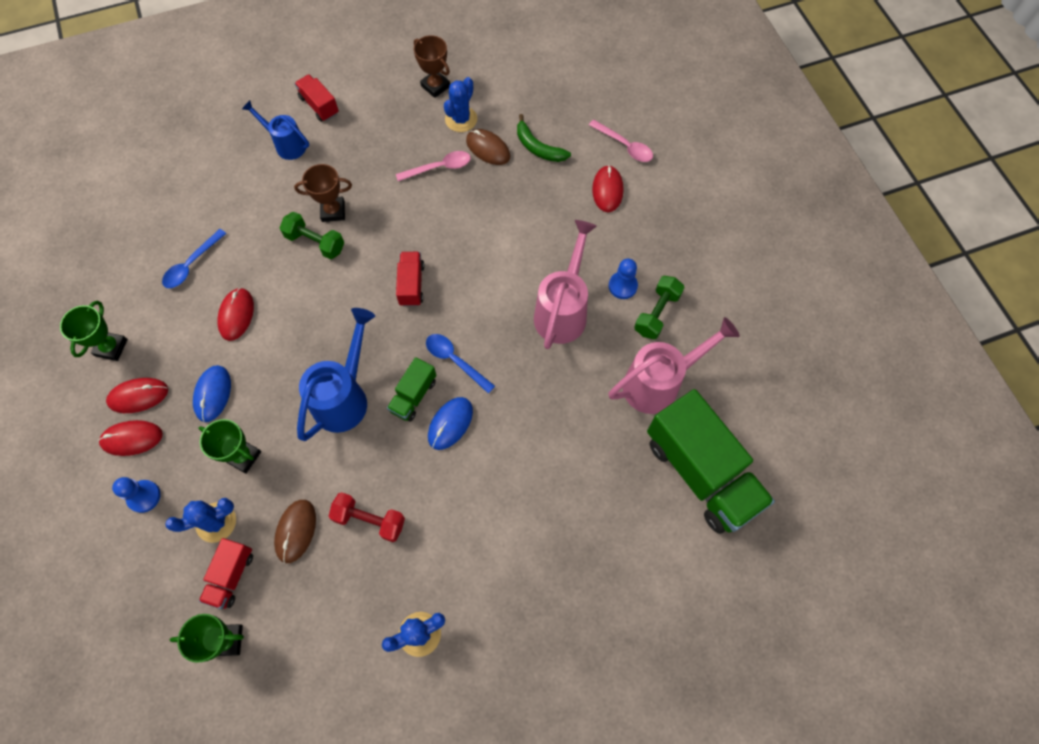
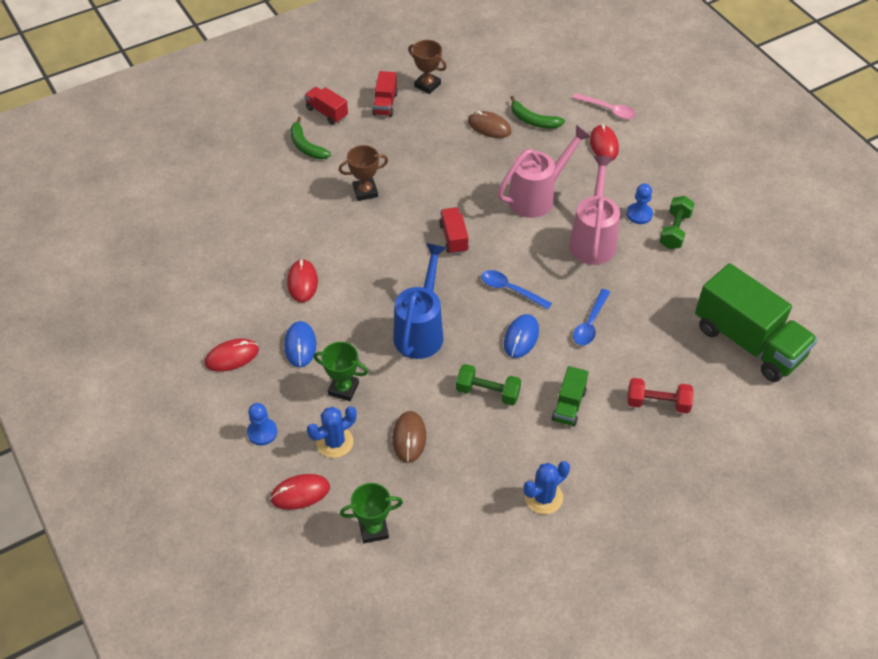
camera: 10 degrees left, 15 degrees down
green trophy [60,301,128,361] -> none
red mouse [98,420,163,456] -> red mouse moved to [270,474,330,510]
blue spoon [162,229,227,288] -> blue spoon moved to [573,289,610,346]
red truck [199,538,253,609] -> red truck moved to [372,71,398,117]
blue watering can [242,100,309,160] -> green banana [290,117,331,159]
green dumbbell [280,212,344,260] -> green dumbbell moved to [456,364,521,406]
red dumbbell [329,492,405,542] -> red dumbbell moved to [627,378,694,413]
green truck [387,357,436,422] -> green truck moved to [552,366,589,427]
pink spoon [396,151,471,181] -> none
blue cactus [444,77,477,132] -> none
pink watering can [608,317,740,414] -> pink watering can moved to [497,125,591,218]

